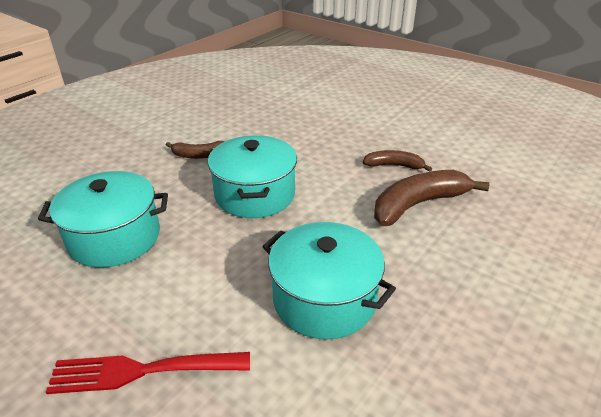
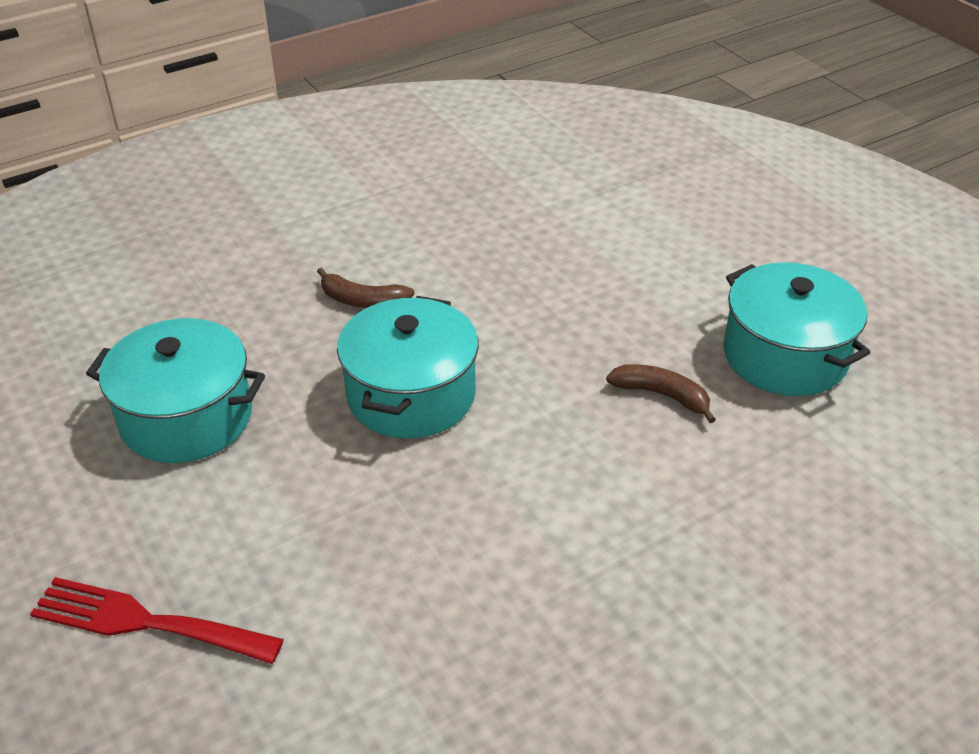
camera: 20 degrees right, 5 degrees up
turquoise pot [262,222,396,339] -> turquoise pot moved to [723,262,870,396]
brown banana [374,170,490,226] -> none

